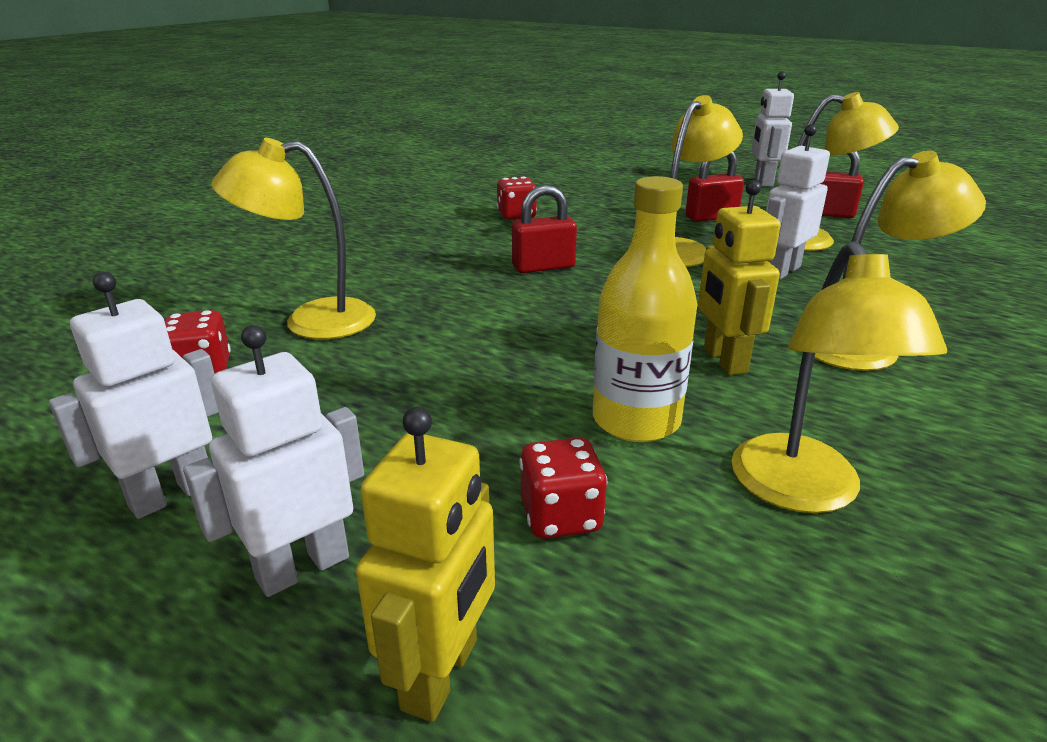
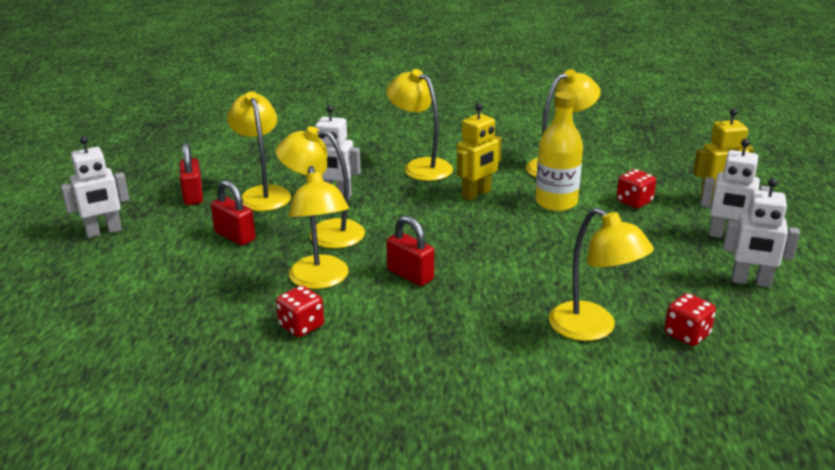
camera: 120 degrees left, 0 degrees up
none -> yellow lamp [288,166,349,289]

